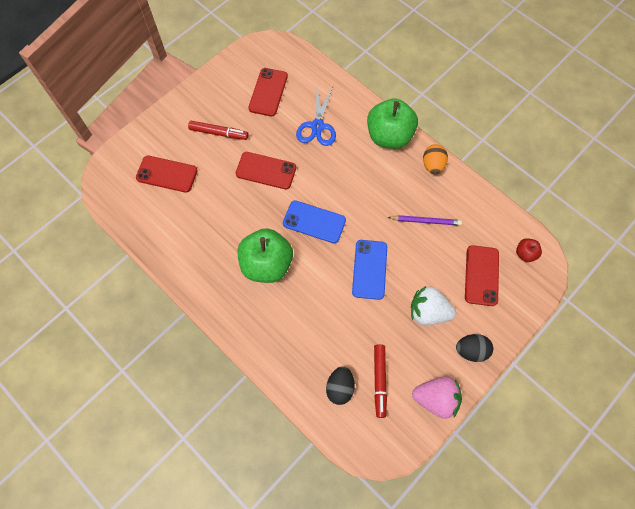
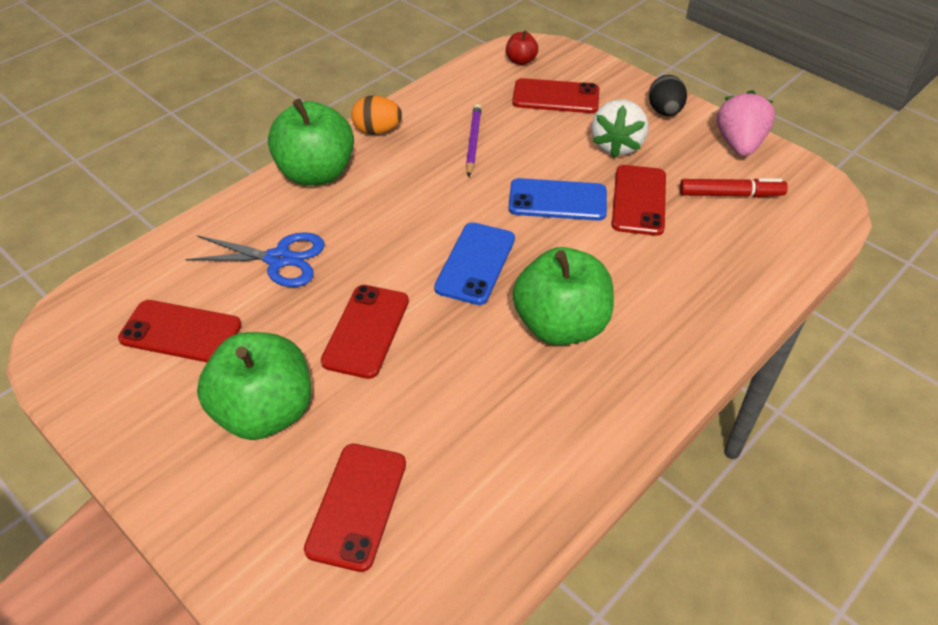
camera: 90 degrees left, 20 degrees down
red marker [188,121,249,140] -> green apple [197,332,311,440]
black egg [326,366,355,405] -> none
none -> red phone [612,165,666,236]

